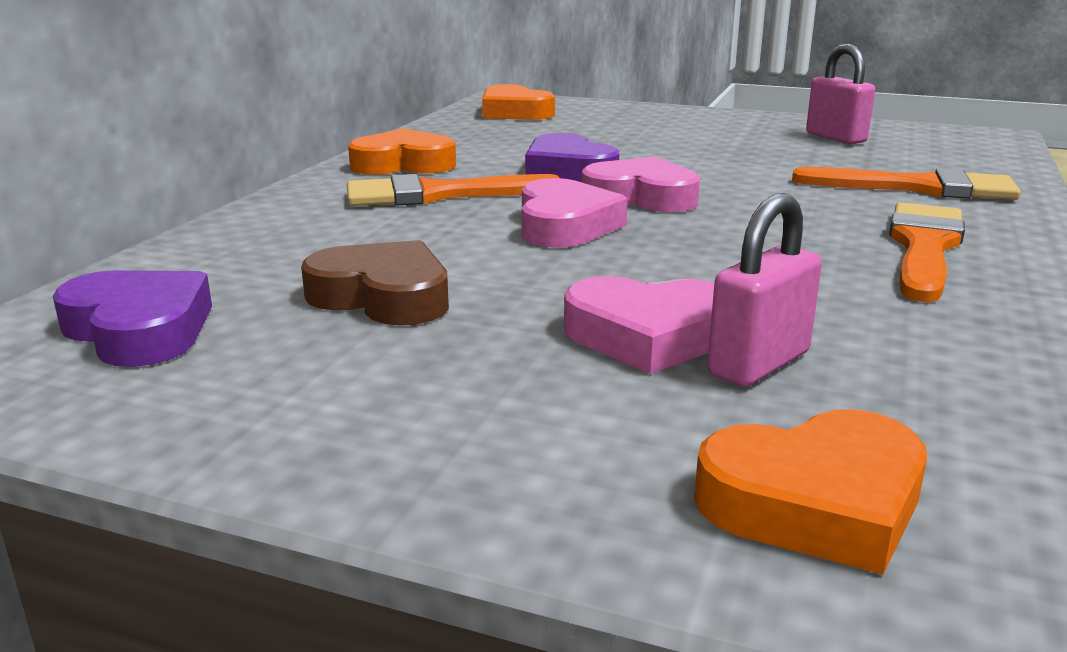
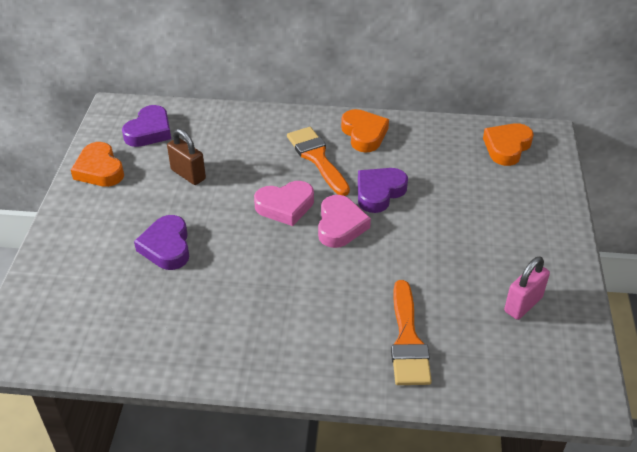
camera: 75 degrees right, 20 degrees up
brown heart [301,240,449,326] -> brown padlock [167,128,206,185]
pink heart [564,276,714,374] -> purple heart [134,215,189,270]
orange heart [694,409,927,575] -> orange heart moved to [71,142,124,187]
pink padlock [707,193,822,387] -> none
orange brush [889,202,965,302] -> none

